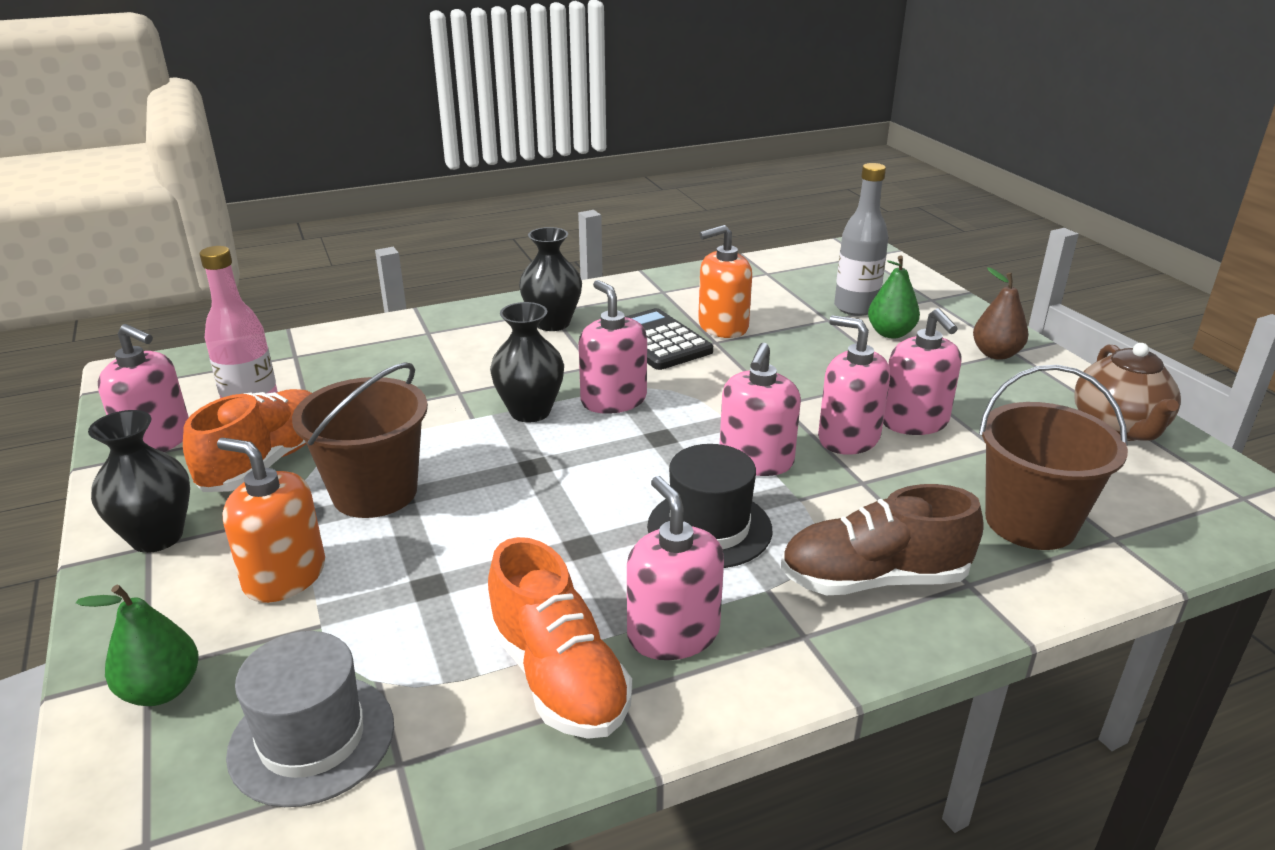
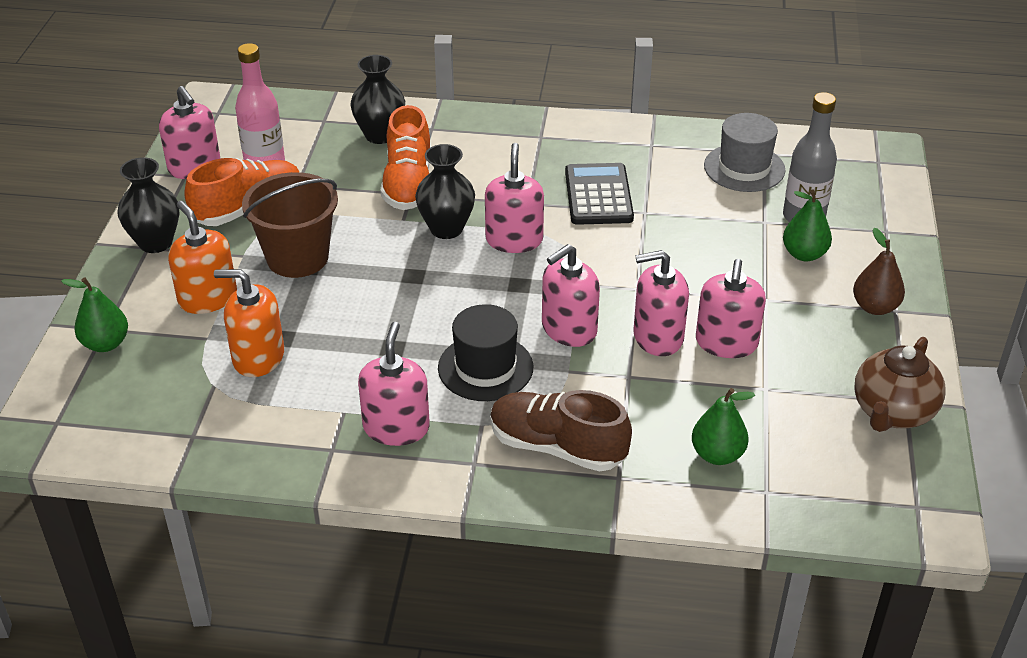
camera: 30 degrees right, 10 degrees up
grey hat [226,631,394,807] -> grey hat moved to [704,113,785,192]
orange shoe [487,537,632,739] -> orange shoe moved to [381,105,431,210]
black vase [519,227,582,331] -> black vase moved to [350,55,405,144]
orange soap dispenser [698,225,752,338] -> orange soap dispenser moved to [214,269,284,377]
pink soap dispenser [818,315,890,455] -> pink soap dispenser turned 75 degrees counterclockwise [633,250,689,356]
brown bucket [979,365,1128,550] -> green pear [692,388,755,465]

